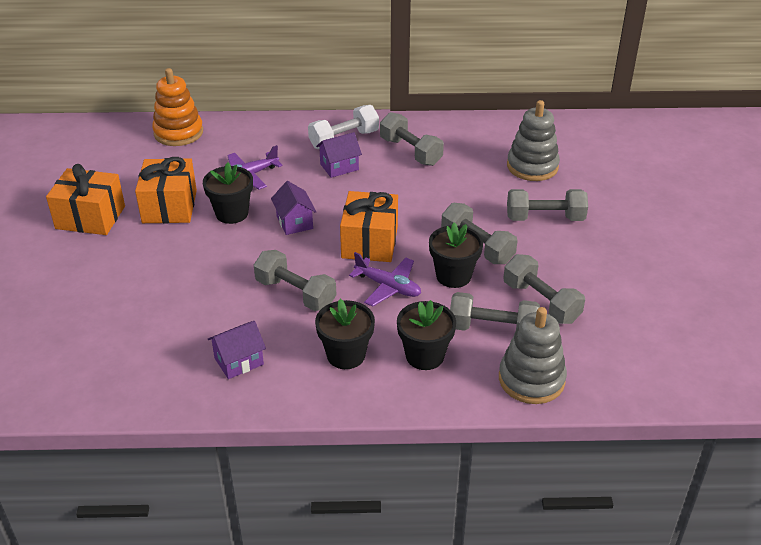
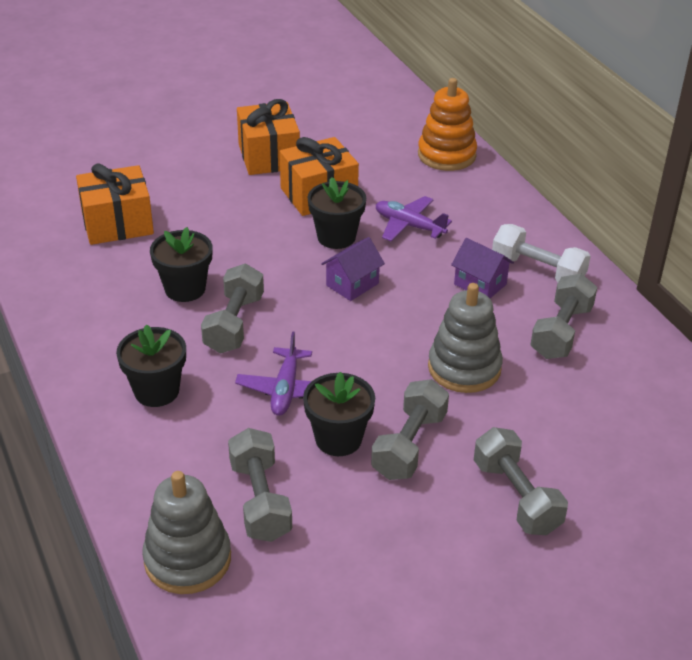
camera: 65 degrees right, 0 degrees up
purple house [208,321,266,379] -> none
orange gift [340,191,398,262] -> orange gift moved to [76,163,154,245]
black flower pot [397,300,456,370] -> black flower pot moved to [150,227,212,302]
grey dumbbell [504,254,585,324] -> none
grey stacking toy [507,100,560,181] -> grey stacking toy moved to [428,283,503,393]

